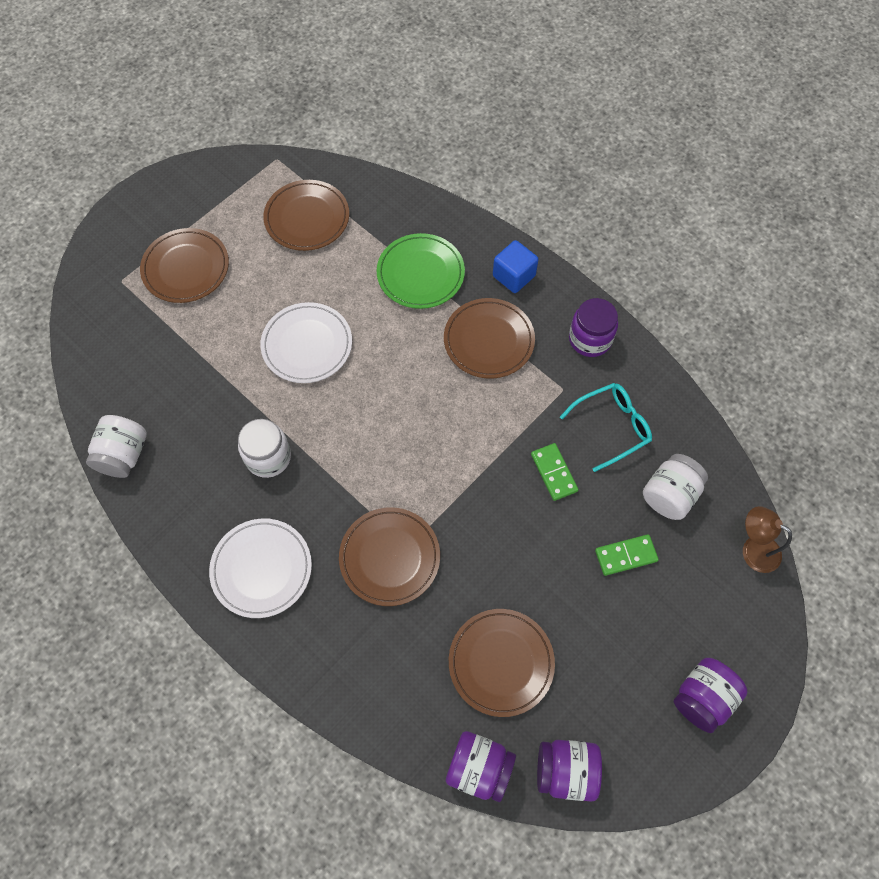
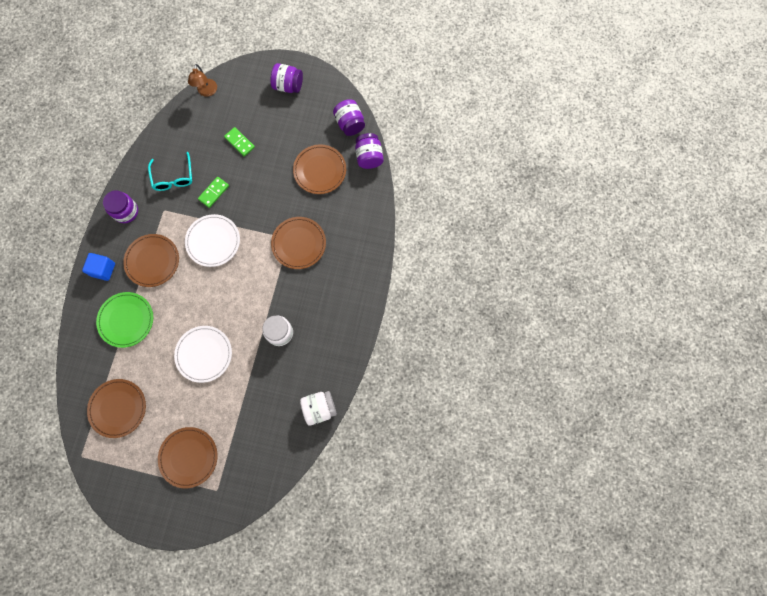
camera: 120 degrees left, 10 degrees up
white plate [209,518,312,618] -> white plate moved to [185,214,240,267]
turquoise glasses [560,383,652,472] -> turquoise glasses turned 135 degrees counterclockwise [148,152,192,191]
white jar [643,454,708,520] -> none

